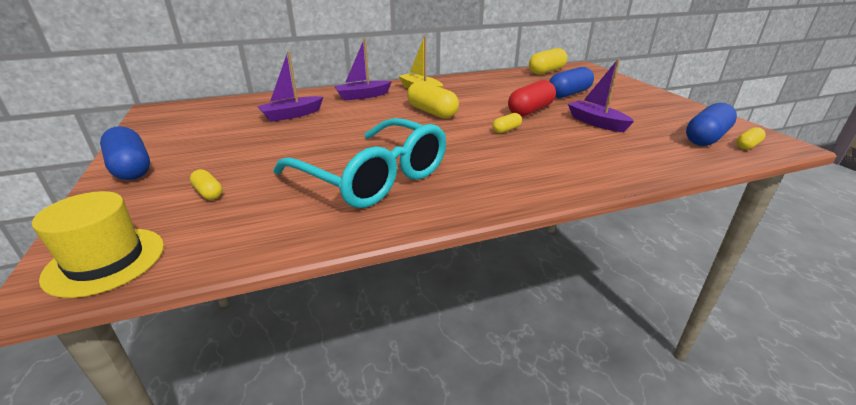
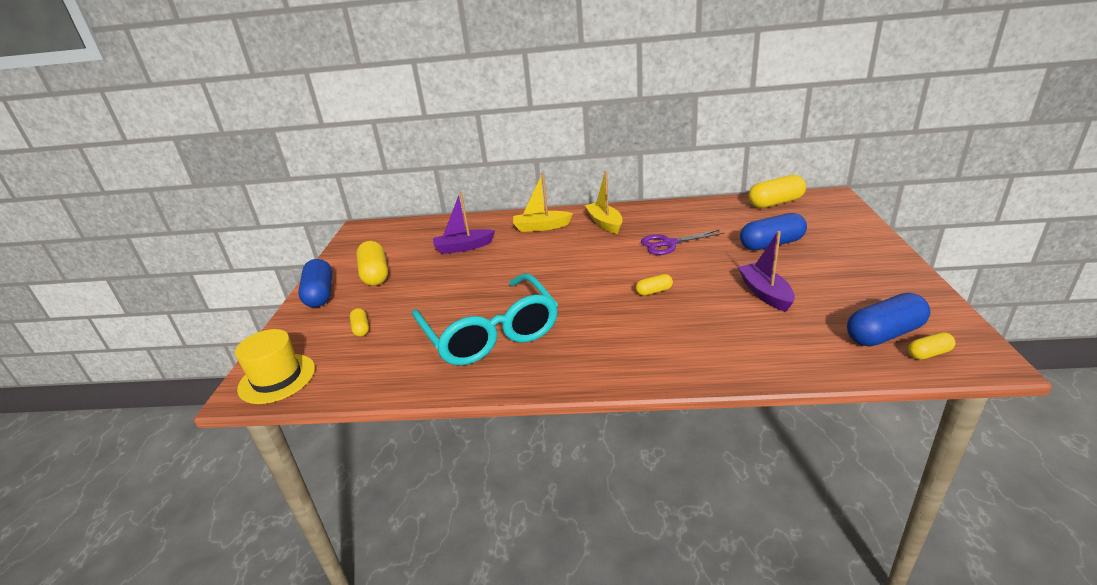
camera: 25 degrees right, 0 degrees up
purple boat [334,39,392,101] -> yellow boat [513,173,573,232]
yellow capsule [407,81,459,119] -> yellow capsule moved to [356,241,388,286]
red capsule [508,80,556,117] -> none
none -> purple scissors [641,229,725,255]

